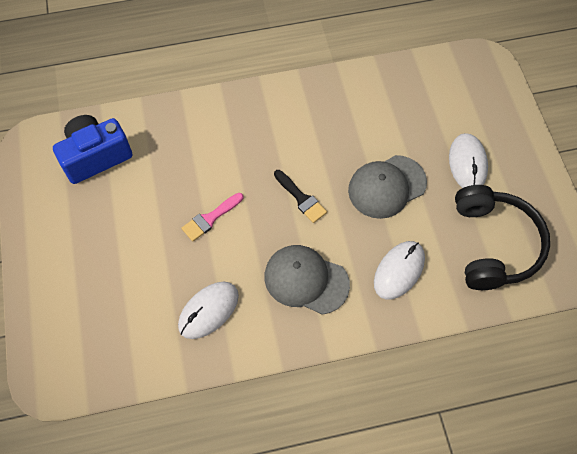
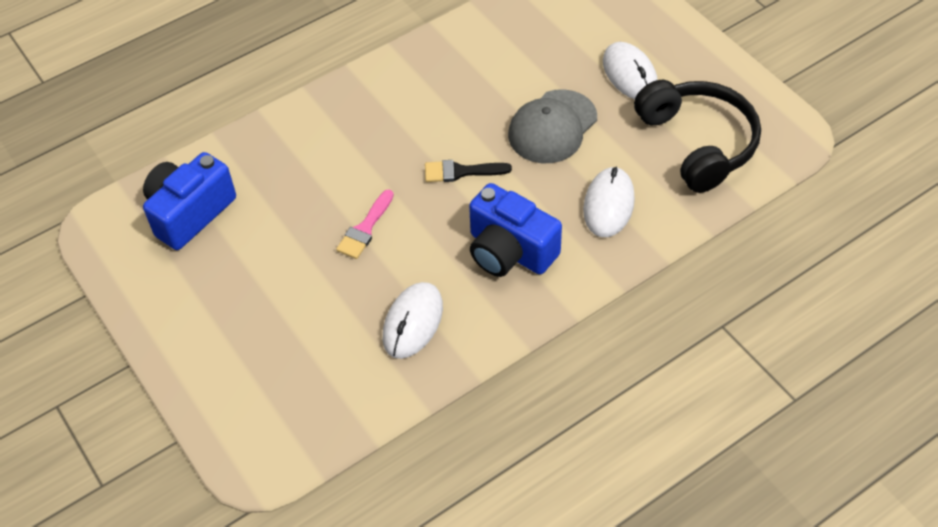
camera: 20 degrees left, 10 degrees down
grey cap [264,245,350,315] -> blue camera [469,183,562,277]
black brush [274,170,327,223] -> black brush turned 150 degrees clockwise [425,160,512,182]

